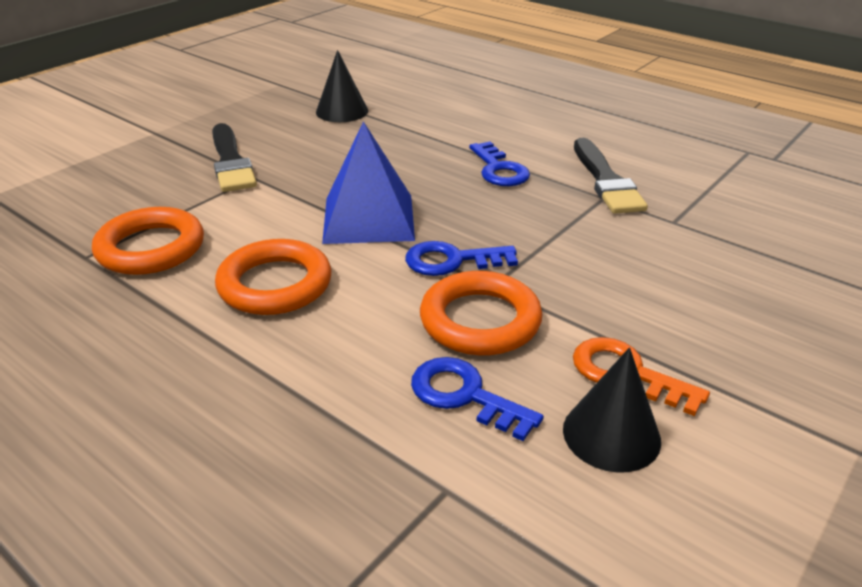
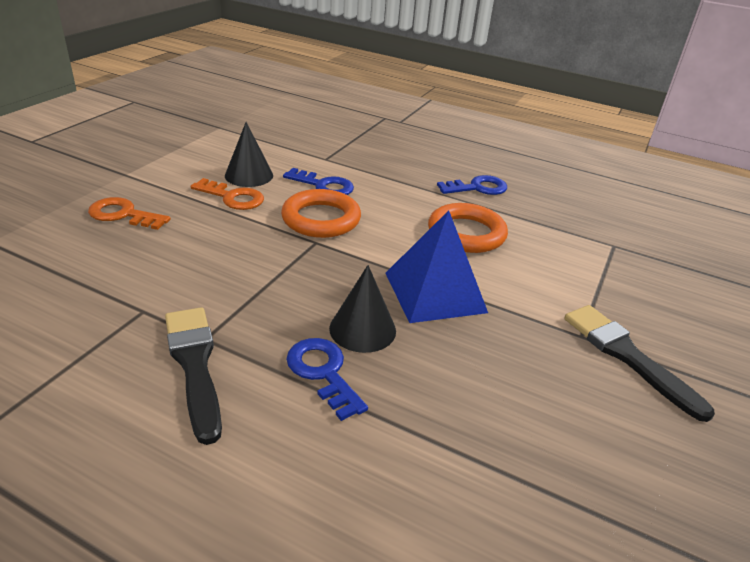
camera: 165 degrees right, 0 degrees up
orange ring [92,207,204,275] -> none
black cone [316,50,368,122] -> black cone moved to [329,265,396,353]
blue key [405,241,518,276] -> blue key moved to [437,175,507,195]
none -> orange key [88,197,171,230]

